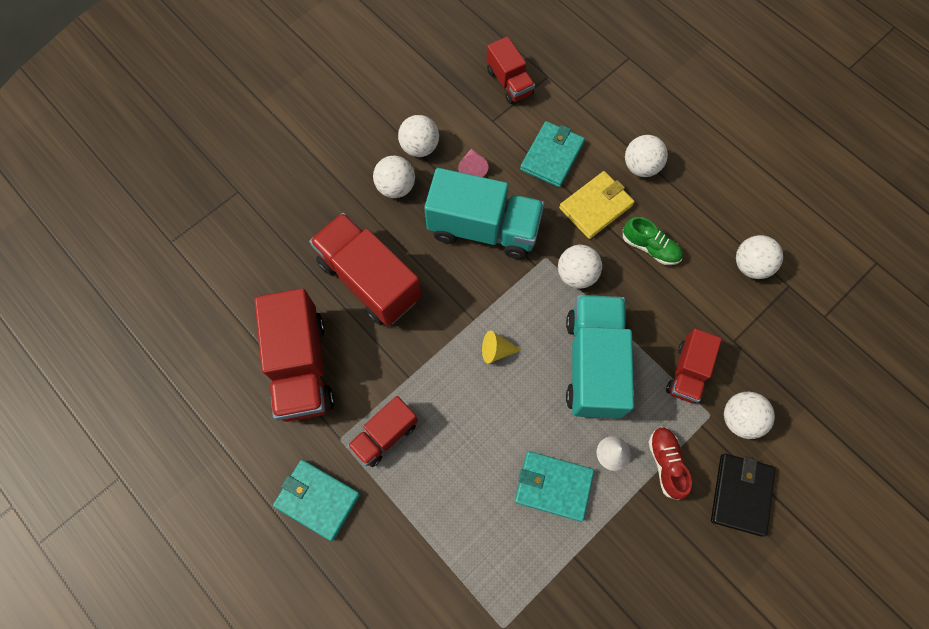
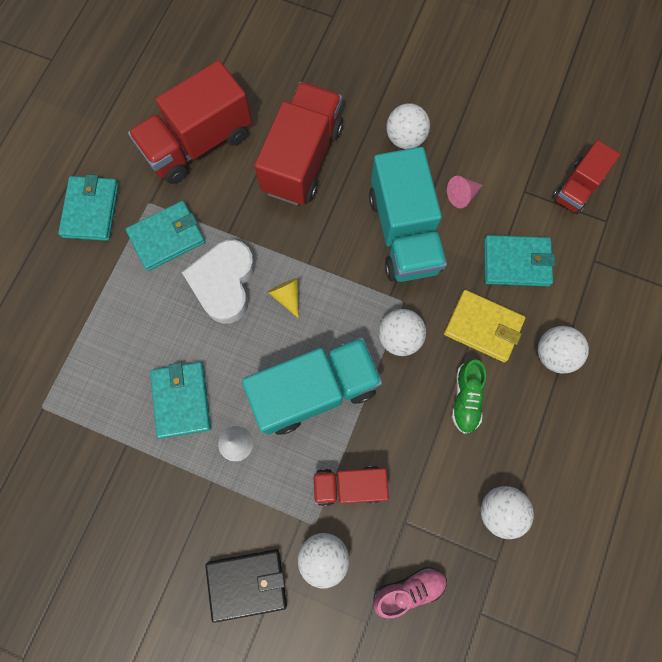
camera: 65 degrees right, 5 degrees up
red truck [347,396,418,467] -> turquoise wallet [126,201,205,271]
white ball [398,115,439,157] -> none
red shoe [648,427,692,500] -> none
none -> white heart [182,240,255,324]
none -> pink shoe [373,567,447,618]

